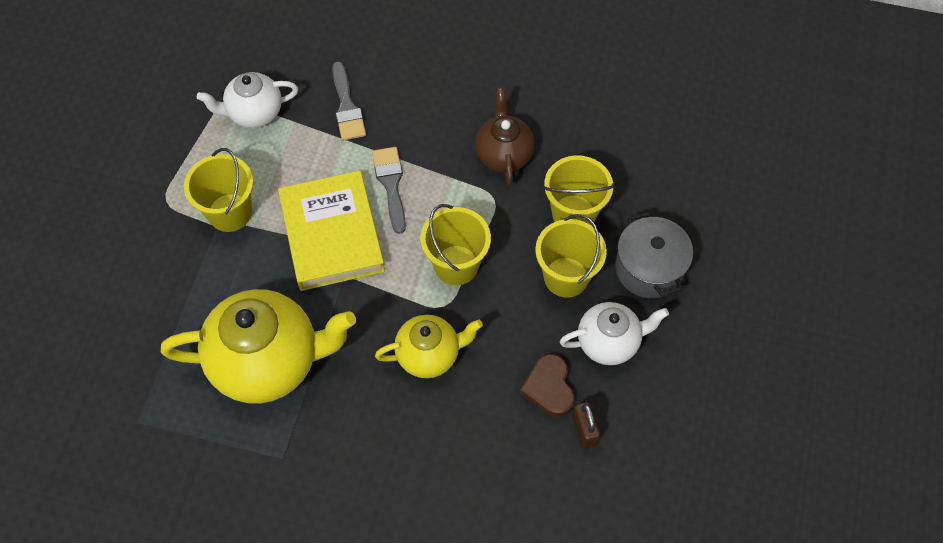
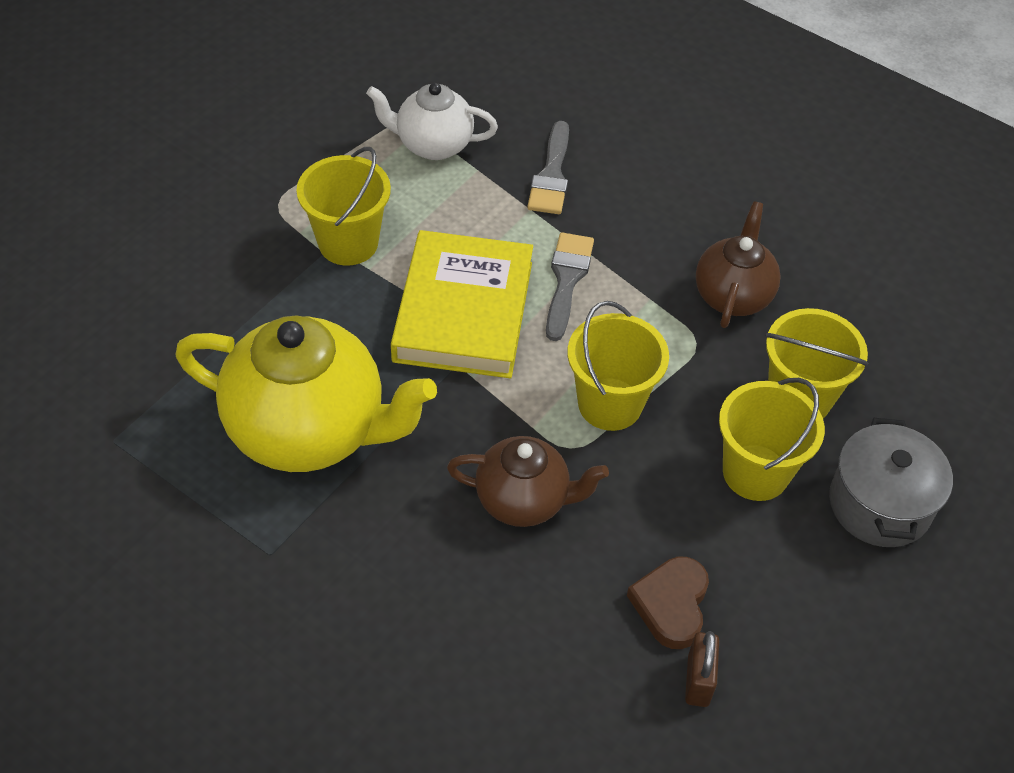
camera: 20 degrees right, 10 degrees down
yellow teapot [375,315,483,378] -> brown teapot [447,436,609,527]
white teapot [560,302,669,365] -> none

